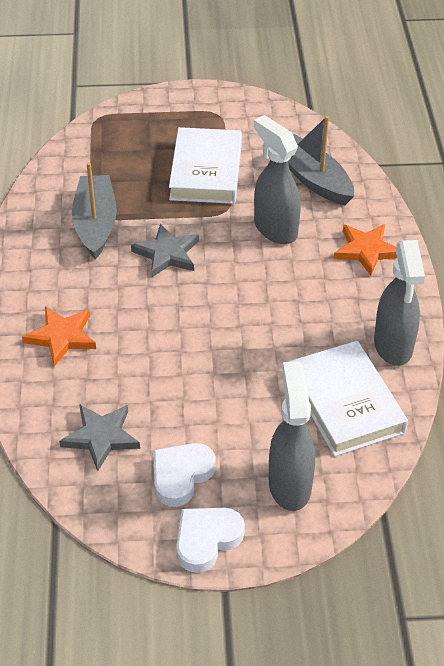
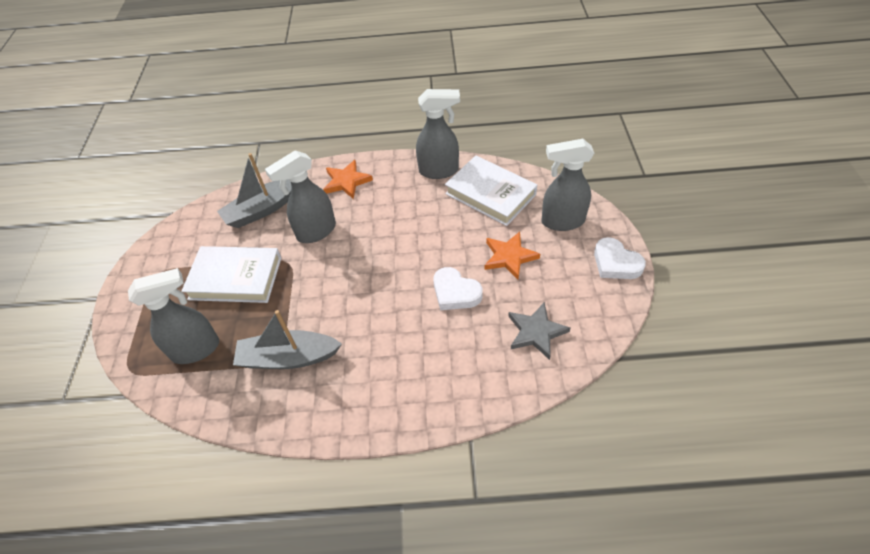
camera: 85 degrees left, 5 degrees up
orange star [22,306,96,366] -> orange star moved to [484,232,540,280]
grey star [131,224,199,277] -> none
white heart [153,443,216,507] -> white heart moved to [433,267,483,310]
white book [289,341,408,456] -> white book turned 60 degrees clockwise [445,155,537,226]
none -> grey spray bottle [128,268,219,364]

